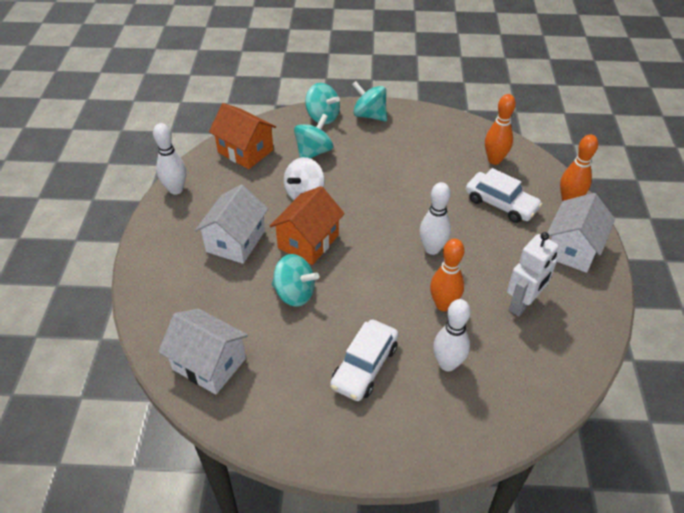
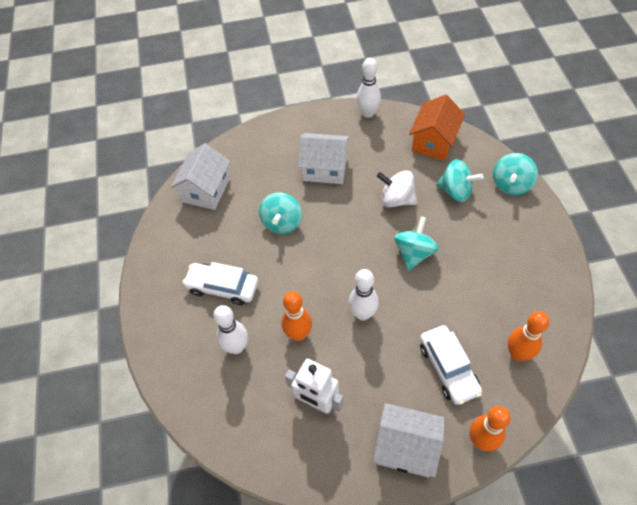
camera: 80 degrees right, 10 degrees up
orange house [270,186,345,265] -> none
turquoise spinning top [352,81,387,121] -> turquoise spinning top moved to [394,216,439,271]
white car [466,168,542,223] -> white car turned 45 degrees counterclockwise [420,325,482,405]

